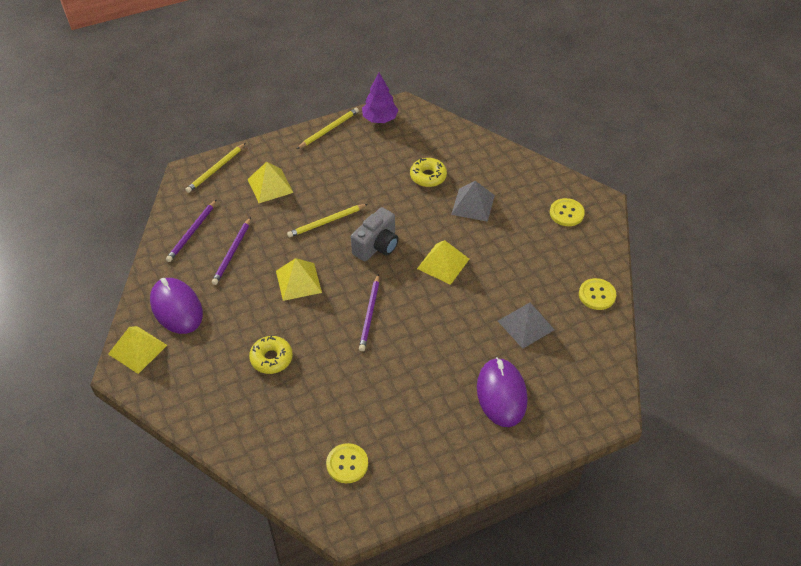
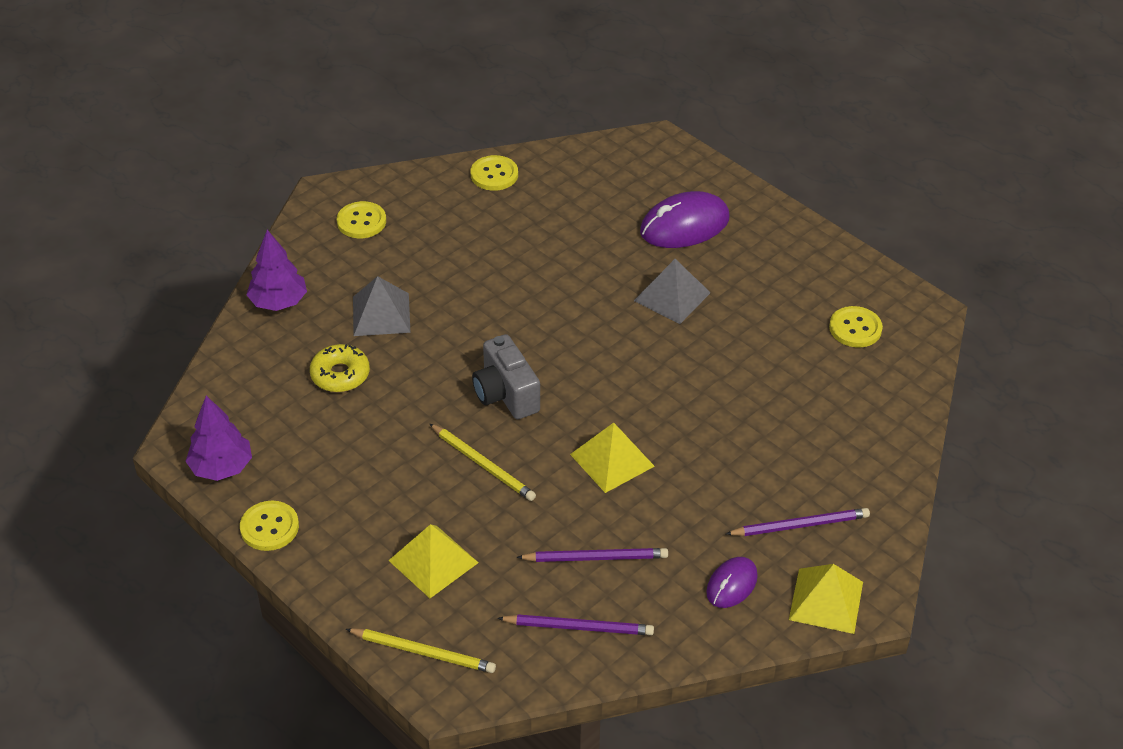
camera: 110 degrees left, 5 degrees down
purple mouse [150,278,203,334] -> purple mouse [706,557,758,608], size x0.57
yellow donut [249,336,293,374] -> none
yellow pencil [297,108,359,149] -> yellow button [240,501,299,551]
grey camera [351,207,399,261] -> grey camera turned 135 degrees counterclockwise [472,334,540,419]
purple pencil [359,274,379,351] -> purple pencil moved to [726,508,870,536]
yellow pyramid [417,240,469,285] -> none
grey pyramid [498,303,555,349] -> grey pyramid moved to [634,259,711,324]
none -> purple tree [246,230,307,311]

